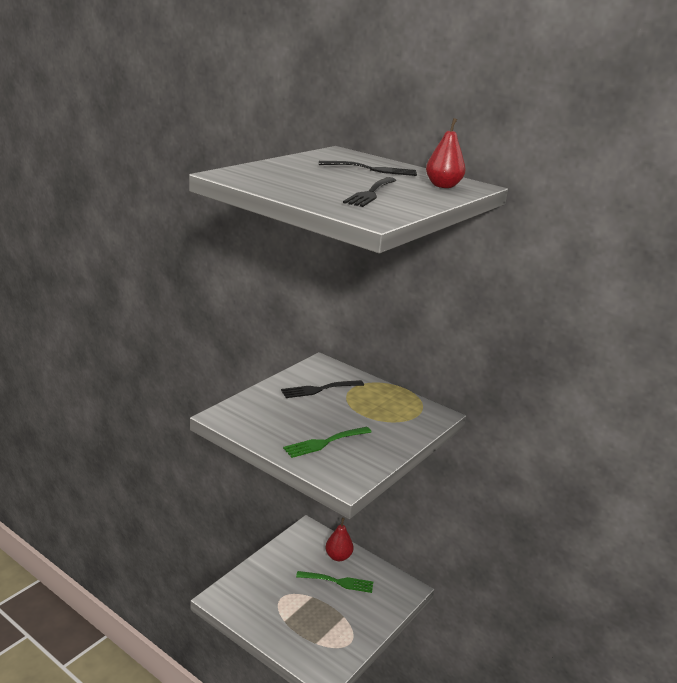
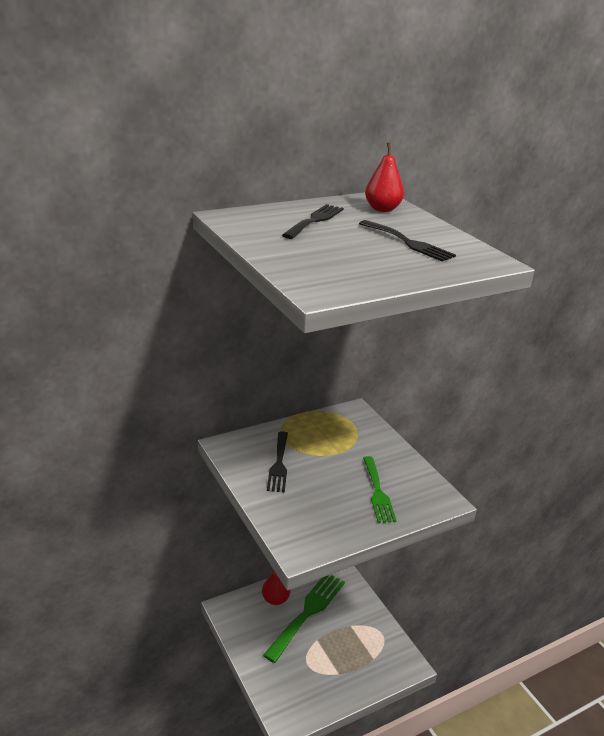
camera: 65 degrees left, 5 degrees up
green fork [296,571,373,593] -> green fork [263,575,345,663], size x1.61

